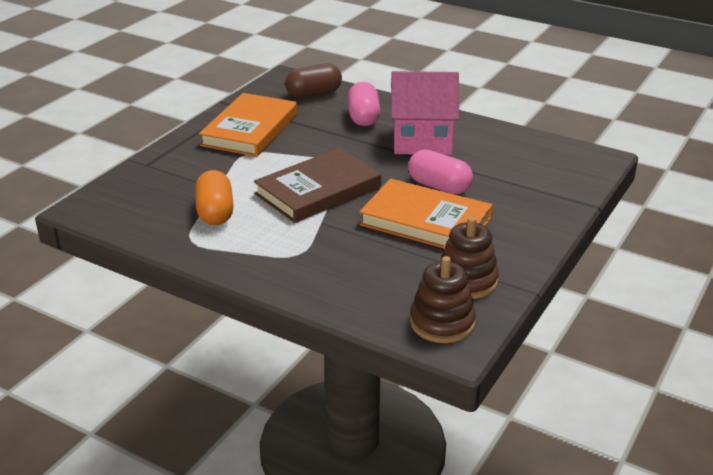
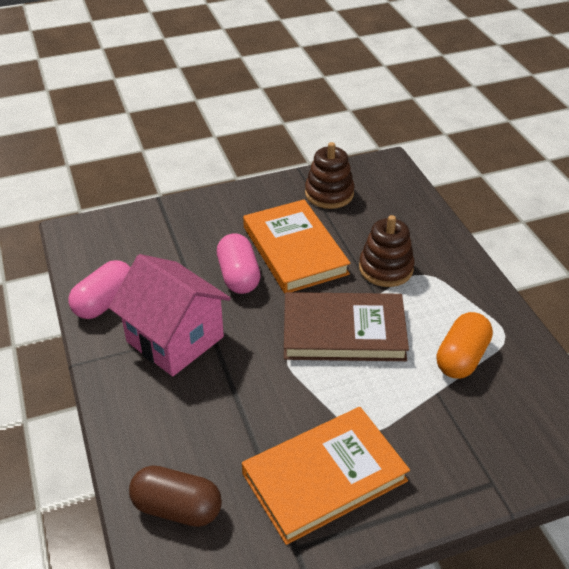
camera: 140 degrees left, 10 degrees up
pink capsule [348,82,380,126] -> pink capsule moved to [68,260,131,319]
brown stacking toy [410,256,476,343] -> brown stacking toy moved to [359,215,415,287]

